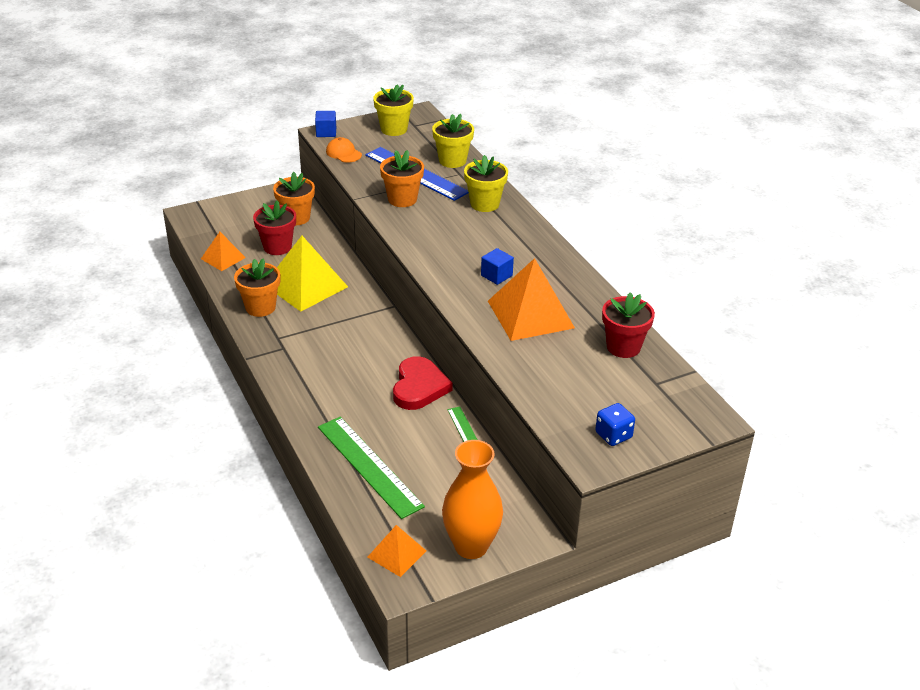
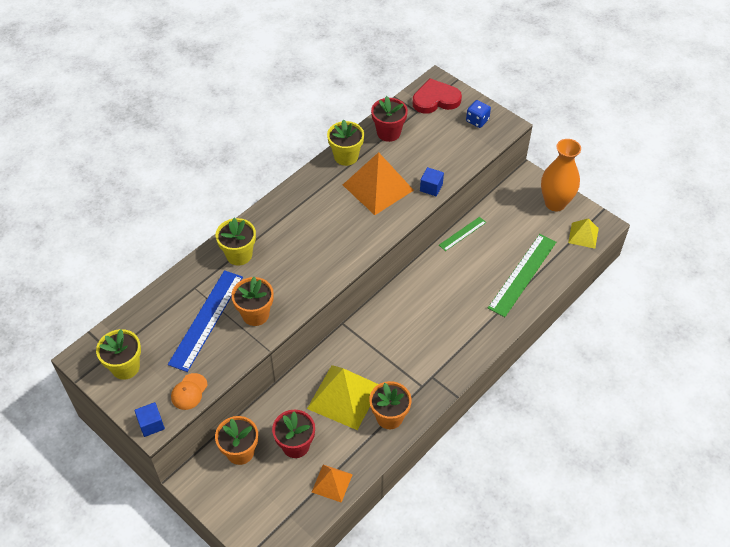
camera: 110 degrees left, 15 degrees up
orange pyramid [367,525,426,577] -> yellow pyramid [568,218,599,249]
red heart [393,356,453,410] -> red heart moved to [412,78,462,114]
yellow flower pot [432,114,474,168] -> yellow flower pot moved to [327,119,364,166]
blue cube [481,248,514,285] -> blue cube moved to [420,167,444,196]

